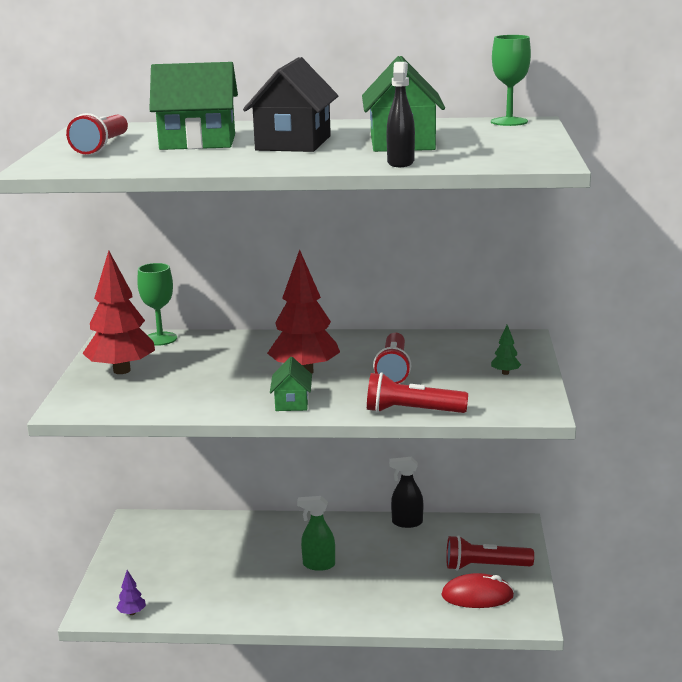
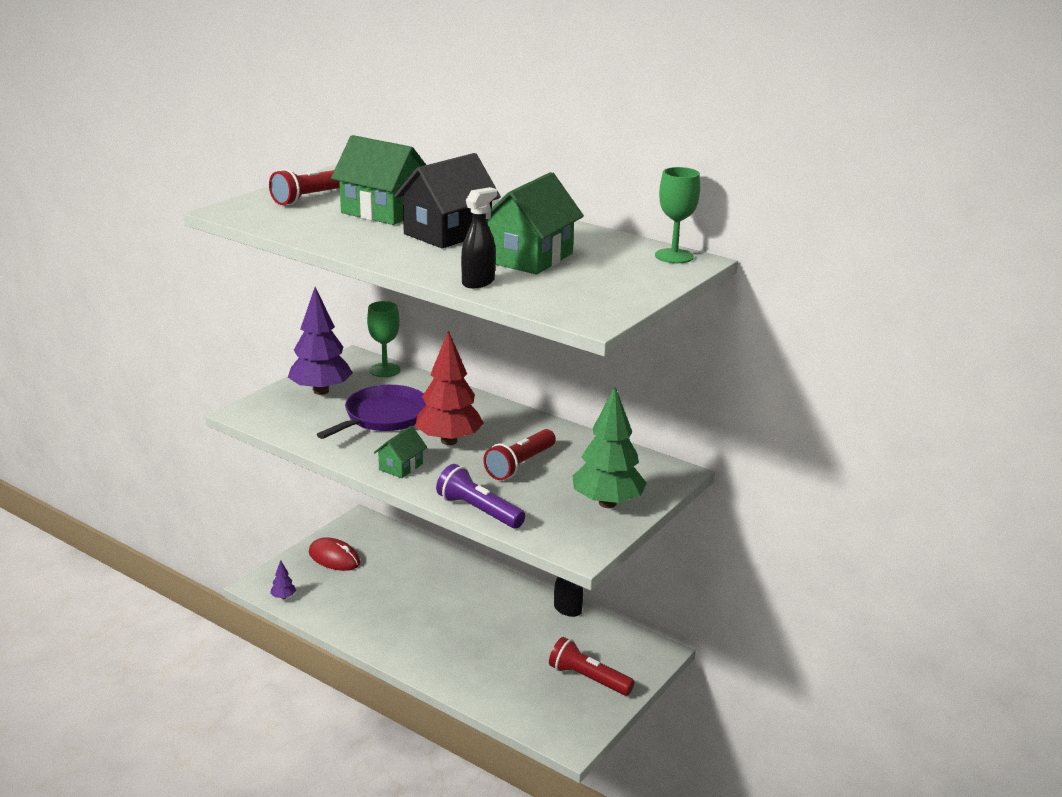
camera: 30 degrees right, 5 degrees up
red tree [82,250,155,374] -> purple tree [288,287,353,395]
green spray bottle [297,496,335,571] -> none
red flashlight [367,372,468,413] -> purple flashlight [436,464,525,529]
red mouse [441,573,514,608] -> red mouse moved to [309,537,360,571]
green tree [491,325,521,375] -> green tree [573,387,647,508], size x2.44
none -> purple pan [317,385,426,439]

